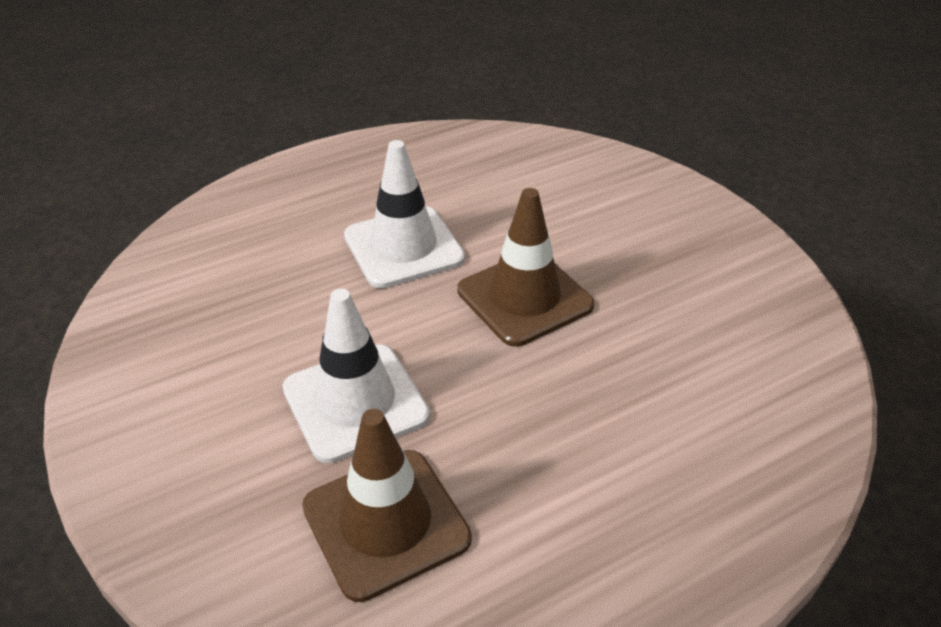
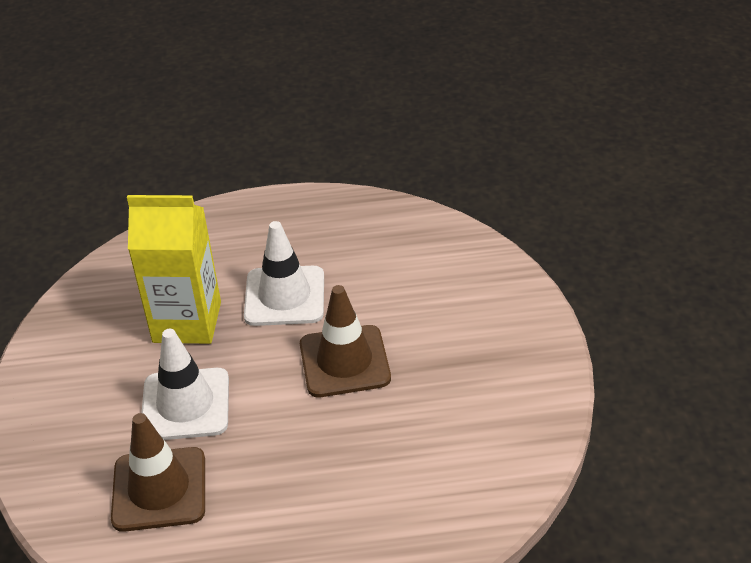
camera: 25 degrees right, 0 degrees up
none -> yellow carton [127,195,221,344]

